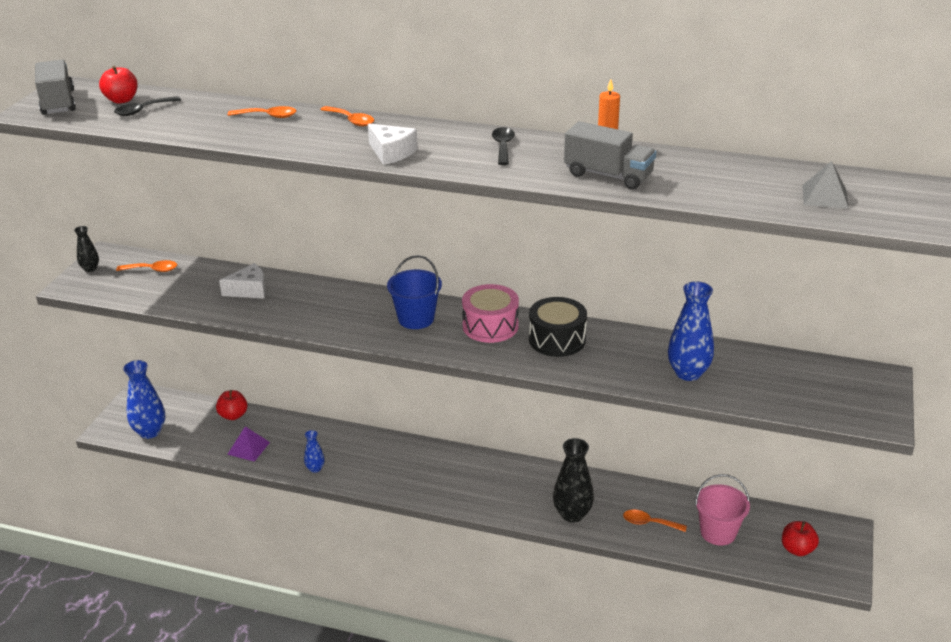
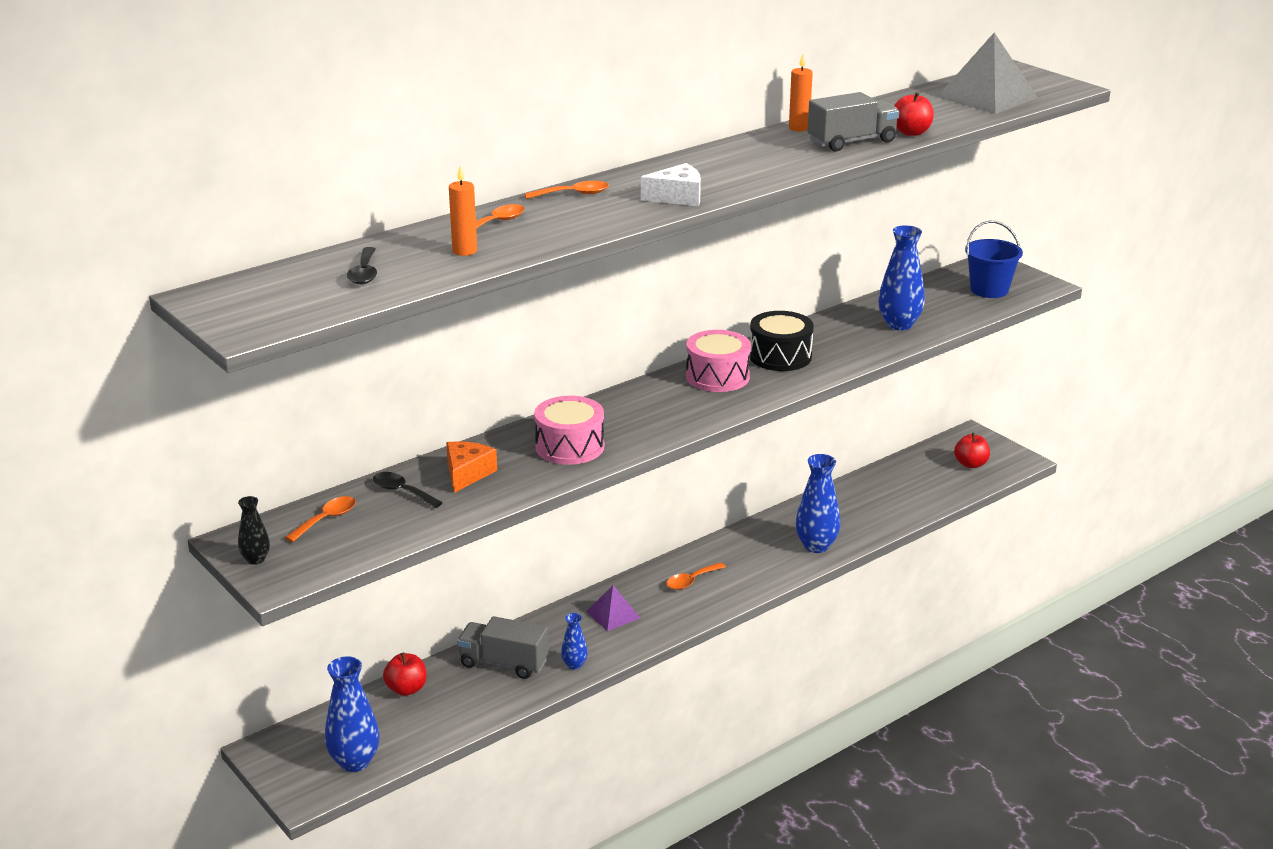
camera: 55 degrees left, 5 degrees down
grey truck [35,60,76,115] -> grey truck moved to [457,616,549,679]
red apple [99,66,138,104] -> red apple moved to [894,92,934,136]
white cheese [219,263,266,299] -> orange cheese [446,441,497,493]
purple pyramid [227,426,270,462] -> purple pyramid moved to [586,585,640,631]
blue bucket [387,255,442,329] -> blue bucket moved to [965,221,1023,298]
black spoon [492,127,515,165] -> black spoon moved to [373,472,443,508]
black vase [553,438,594,523] -> blue vase [795,454,841,553]
orange spoon [623,509,687,532] -> orange spoon moved to [666,562,726,590]
pink bucket [695,474,750,545] -> none
grey pyramid [802,161,849,209] -> grey pyramid [937,33,1038,114], size x1.83
none -> orange candle [449,165,477,256]
none -> pink drum [534,396,604,465]

